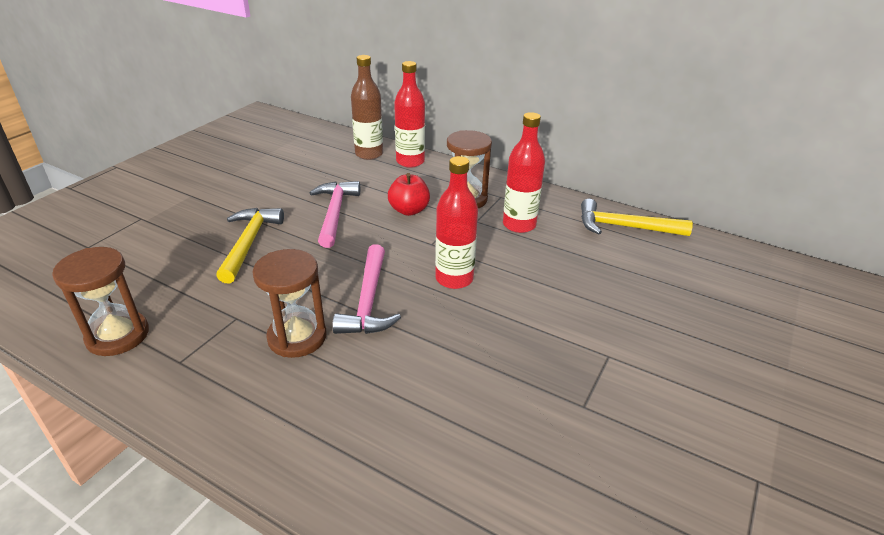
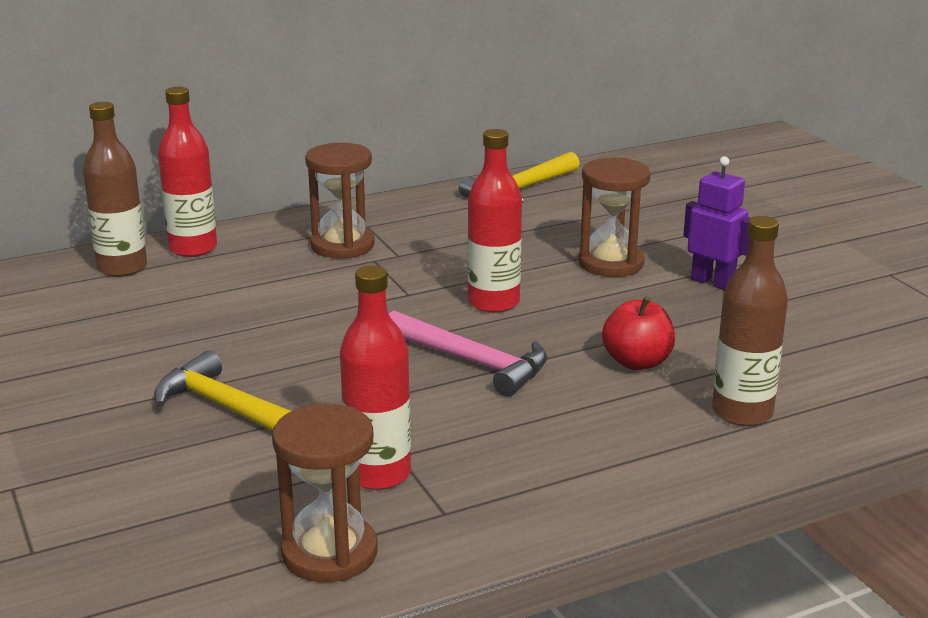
camera: 55 degrees left, 10 degrees down
brown hourglass [252,249,327,358] -> brown hourglass moved to [578,158,651,277]
pink hammer [309,181,360,248] -> none
red apple [388,173,430,216] -> red apple moved to [602,296,675,370]
red bottle [503,112,545,233] -> red bottle moved to [340,265,411,490]
none -> purple robot [683,156,751,290]
none -> brown bottle [712,216,788,426]

